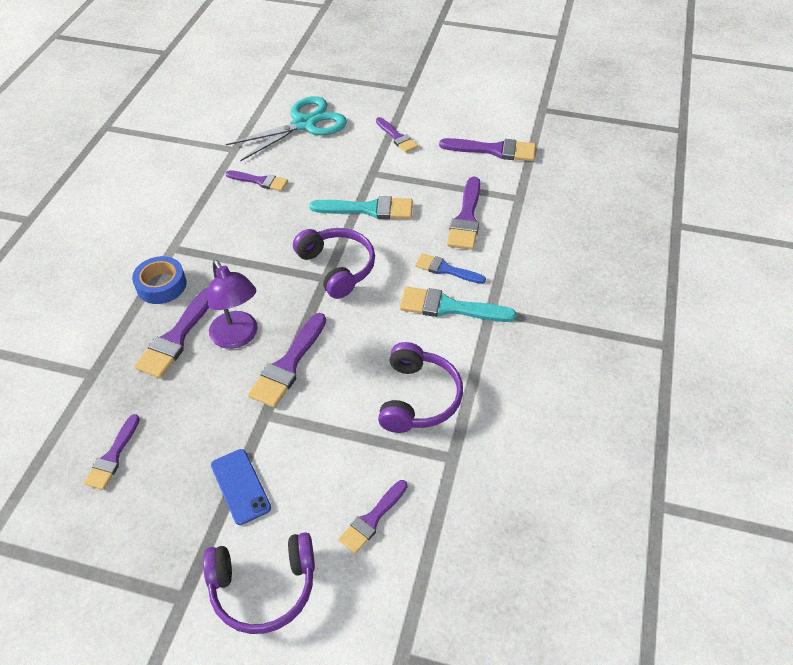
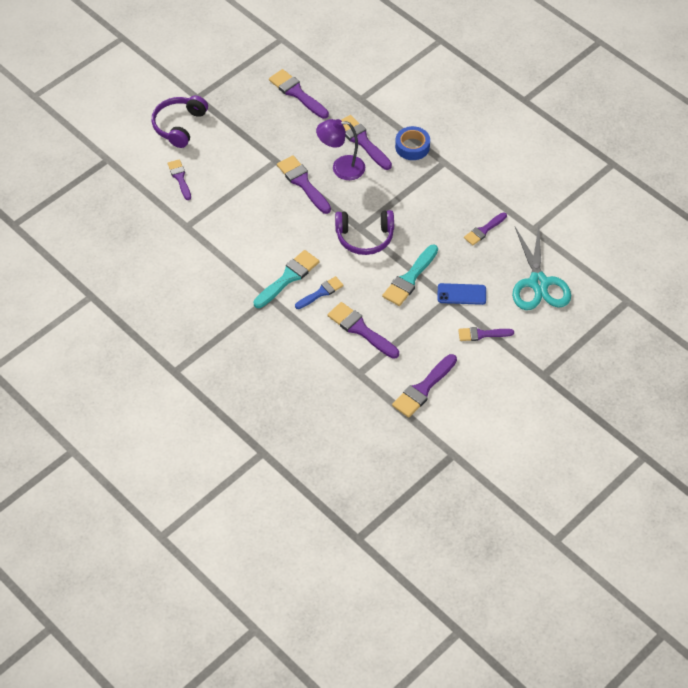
camera: 120 degrees right, 5 degrees up
purple brush [84,414,140,490] -> purple brush [269,69,329,119], size x1.54
blue phone [211,449,271,525] -> blue phone moved to [438,283,486,305]
purple headphones [378,342,463,433] -> none

